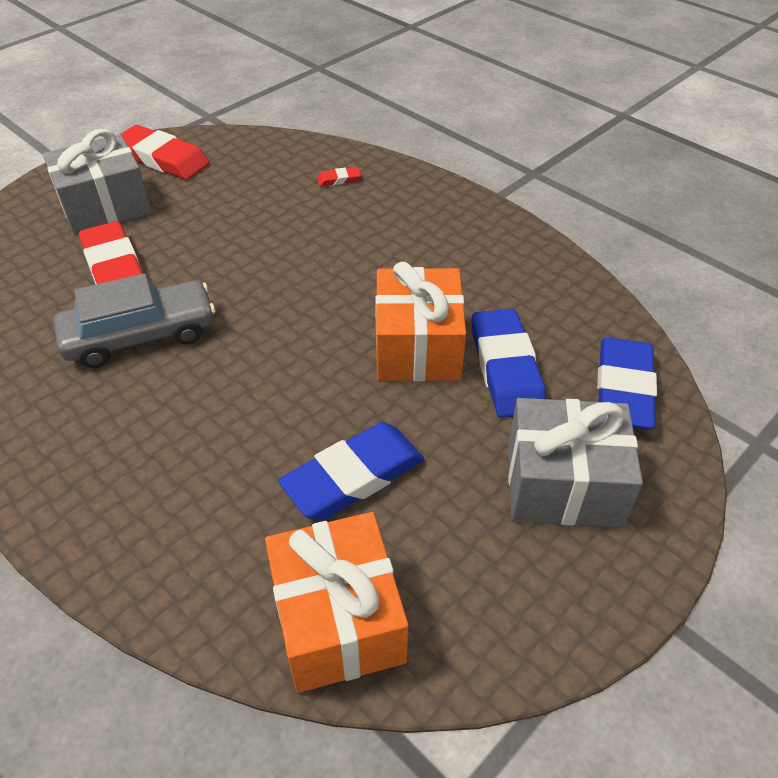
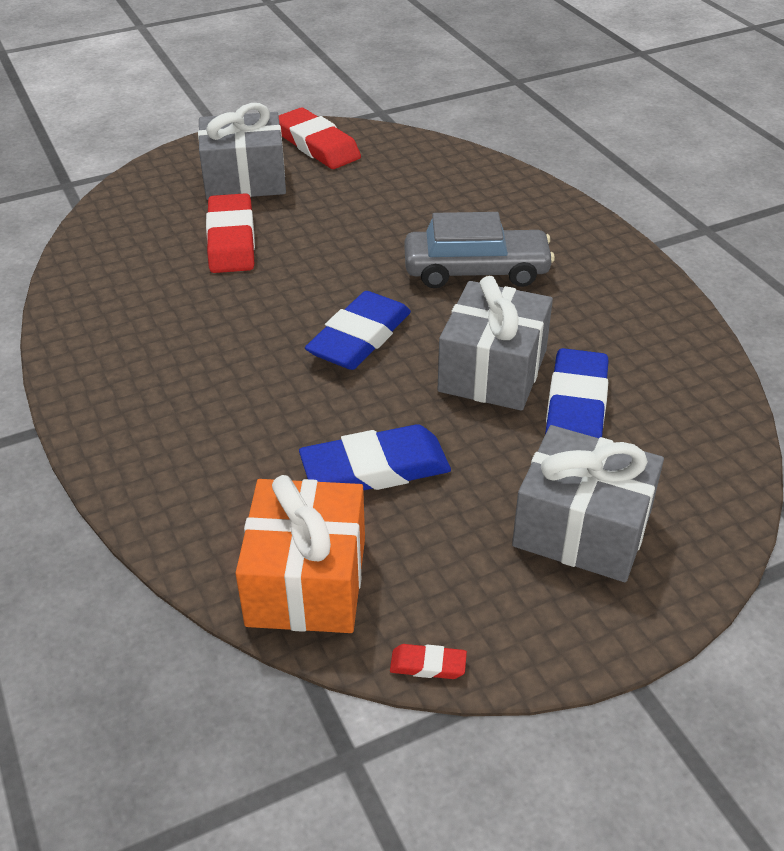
camera: 20 degrees right, 5 degrees down
grey car [54,273,216,368] -> grey car moved to [404,212,555,288]
red eraser [317,167,361,186] -> red eraser moved to [390,644,467,679]
orange gift [375,262,466,381] -> grey gift [438,276,553,411]
blue eraser [597,337,657,429] -> blue eraser moved to [305,291,411,370]

